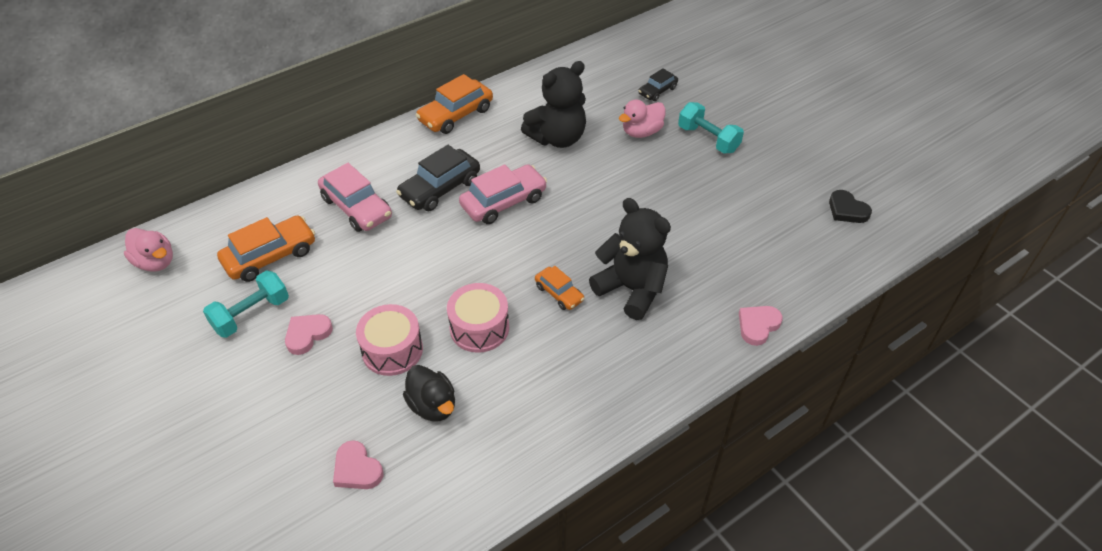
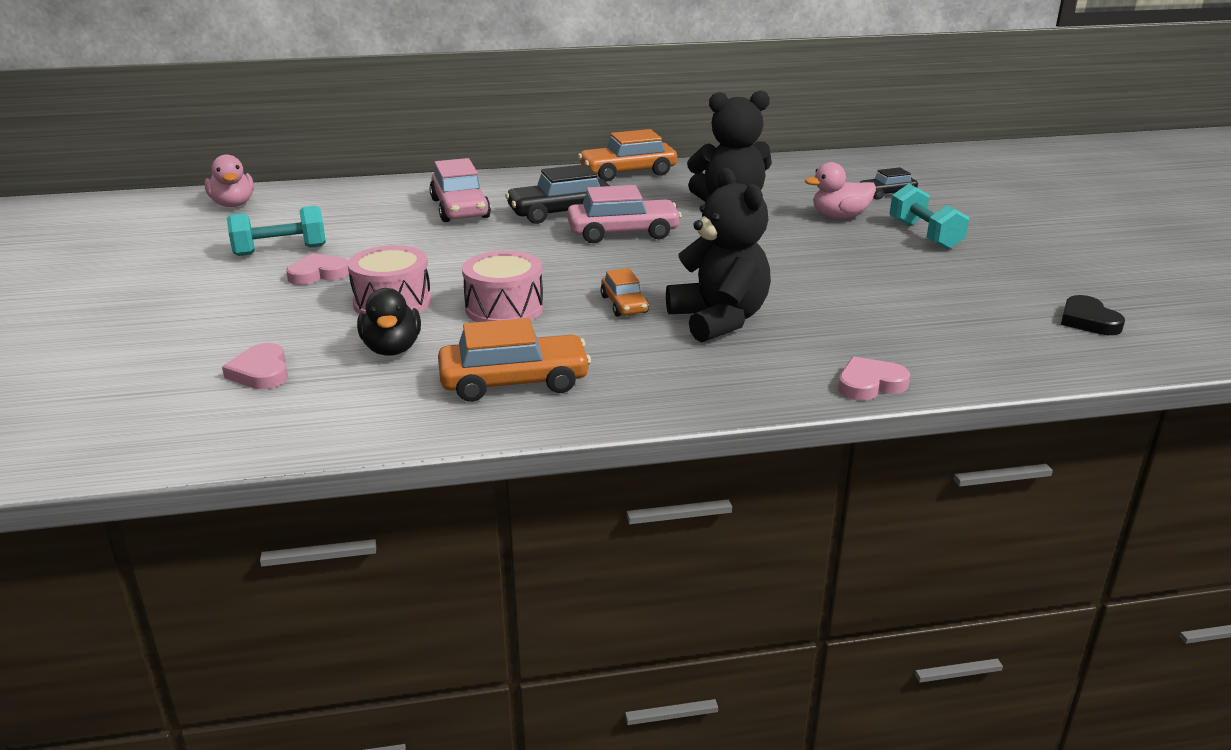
camera: 25 degrees right, 20 degrees down
orange car [217,215,315,282] -> orange car moved to [438,318,591,402]

